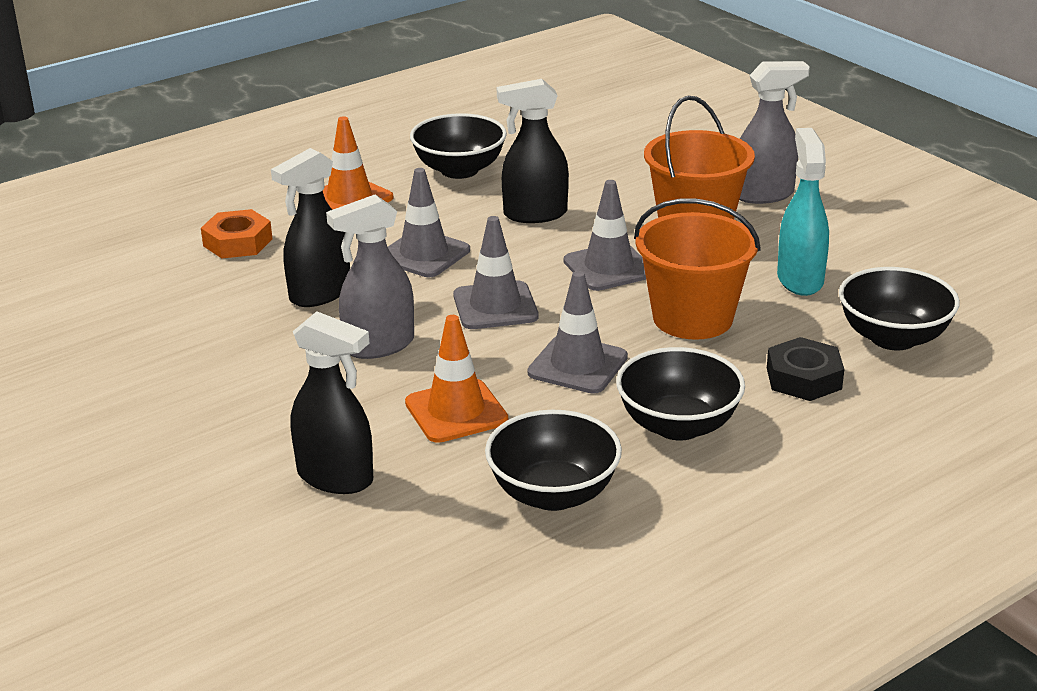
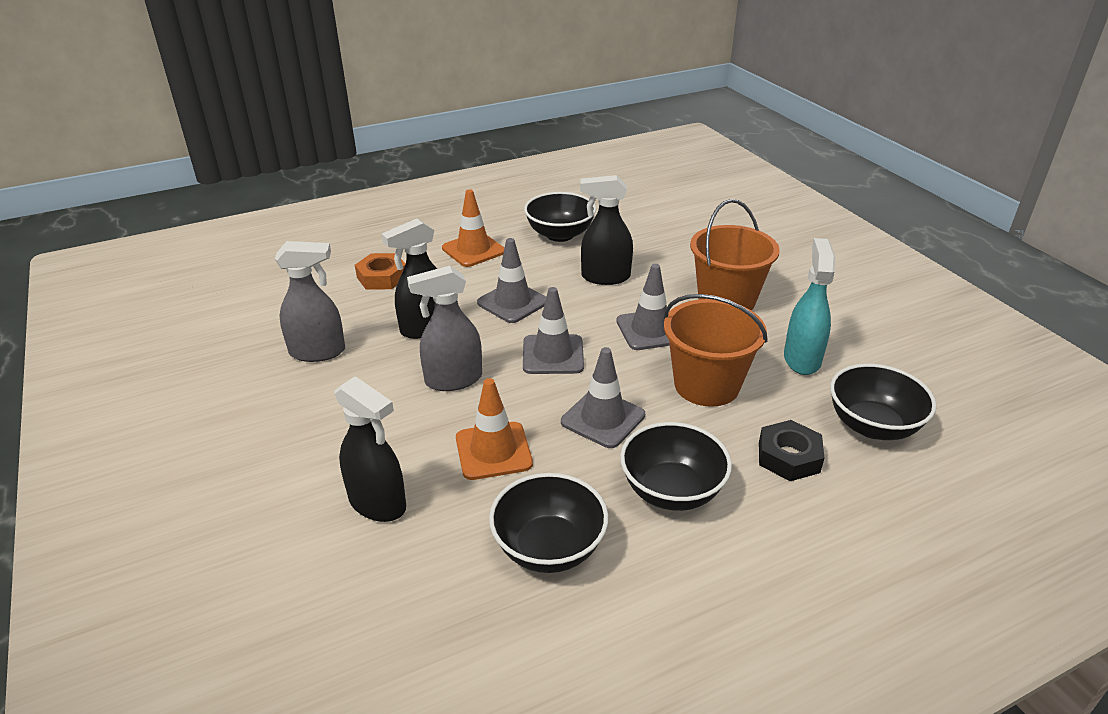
camera: 10 degrees right, 5 degrees up
grey spray bottle [739,61,810,204] -> grey spray bottle moved to [275,241,345,362]

